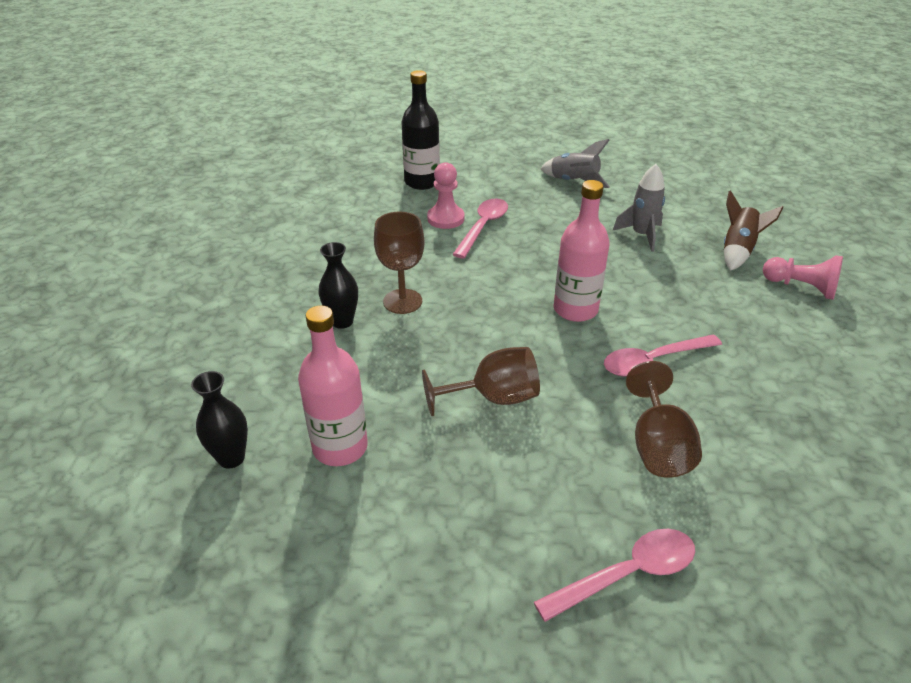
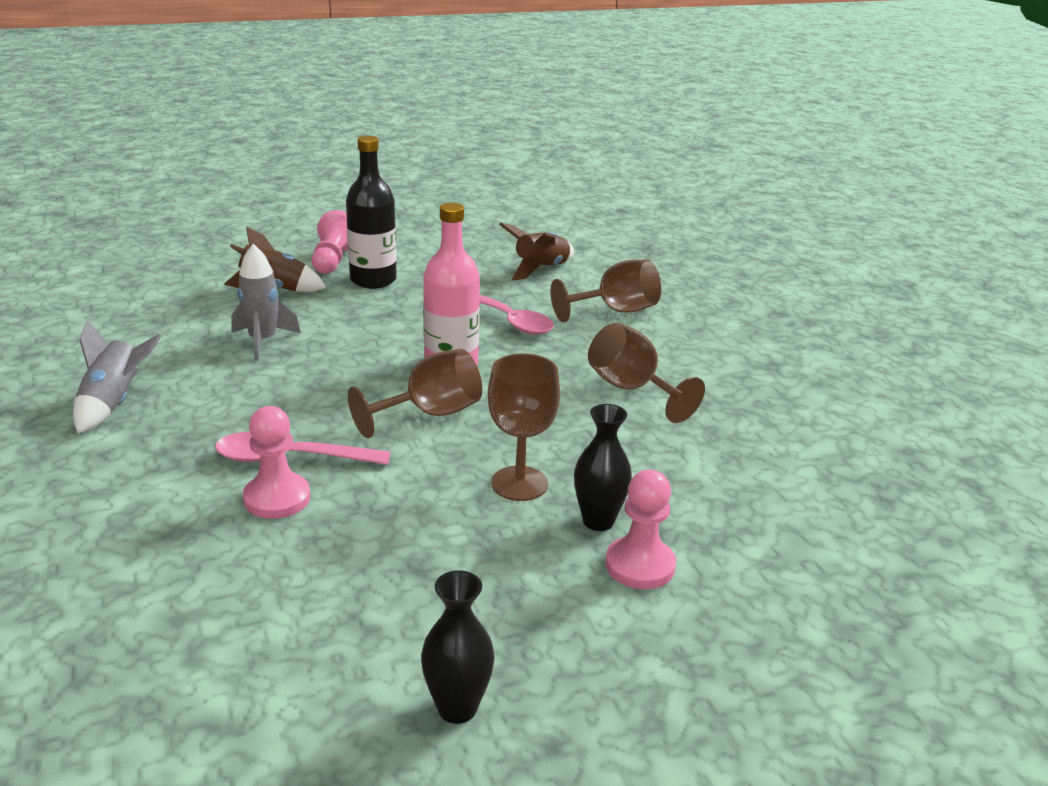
camera: 115 degrees left, 10 degrees down
black vase [191,371,248,469] -> black vase moved to [421,570,495,724]
pink bottle [298,305,368,466] -> none
black bottle [401,70,440,190] -> black bottle moved to [346,135,397,289]
pink spoon [534,529,695,622] -> none
none -> brown goblet [348,349,482,438]
none -> brown rocket [499,222,574,280]
none -> pink pawn [605,470,676,589]

